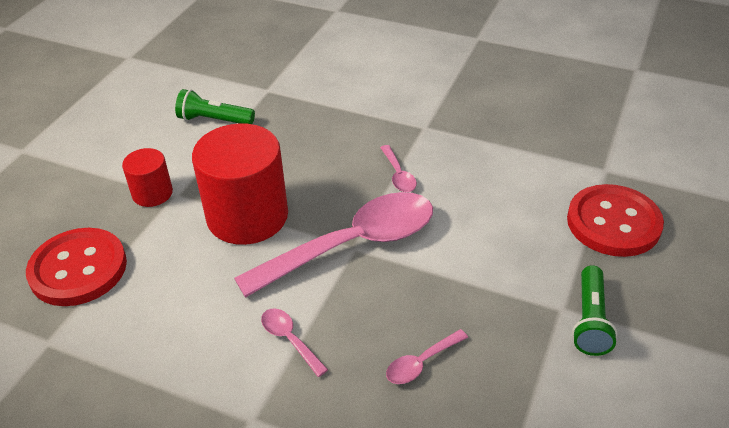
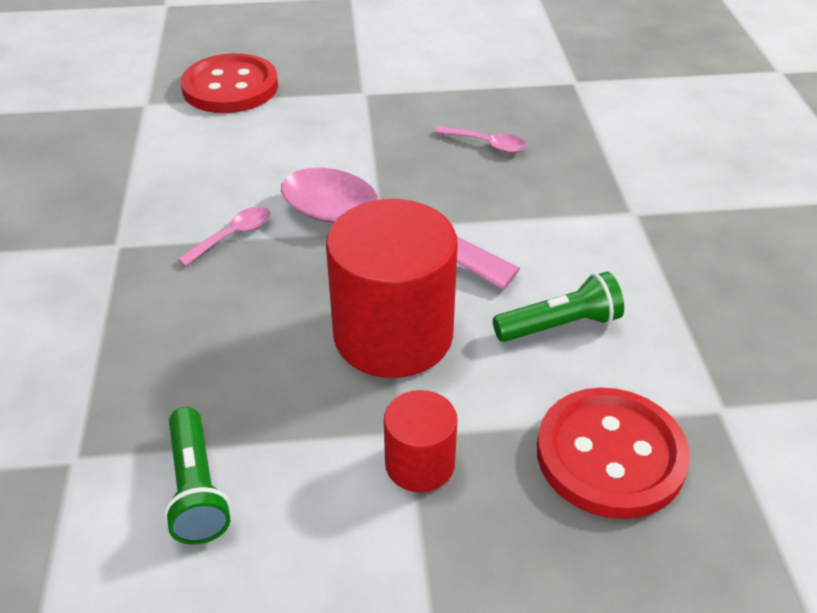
camera: 120 degrees left, 0 degrees up
pink spoon [261,308,328,377] -> none
green flashlight [572,265,617,356] -> green flashlight moved to [493,272,624,342]

